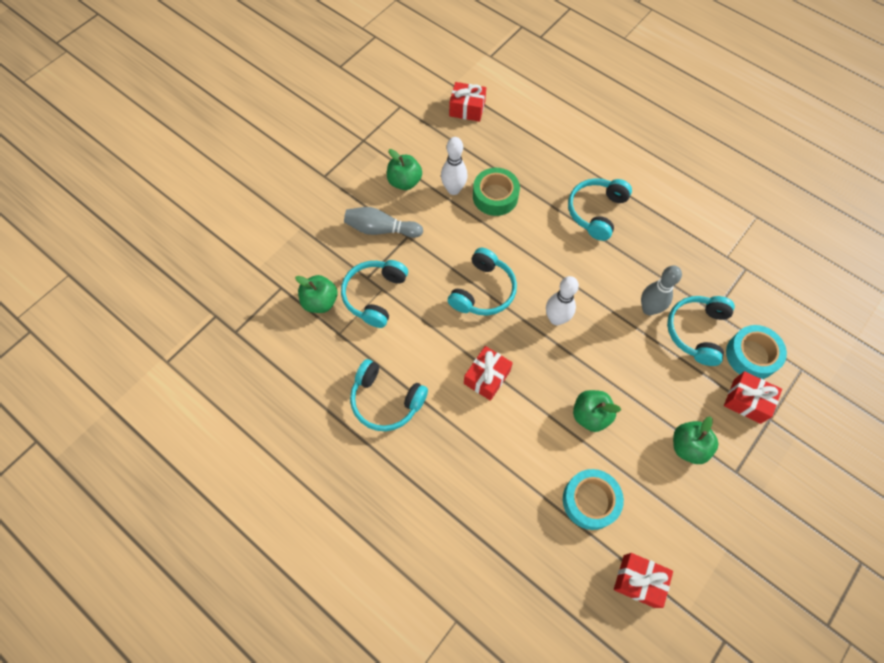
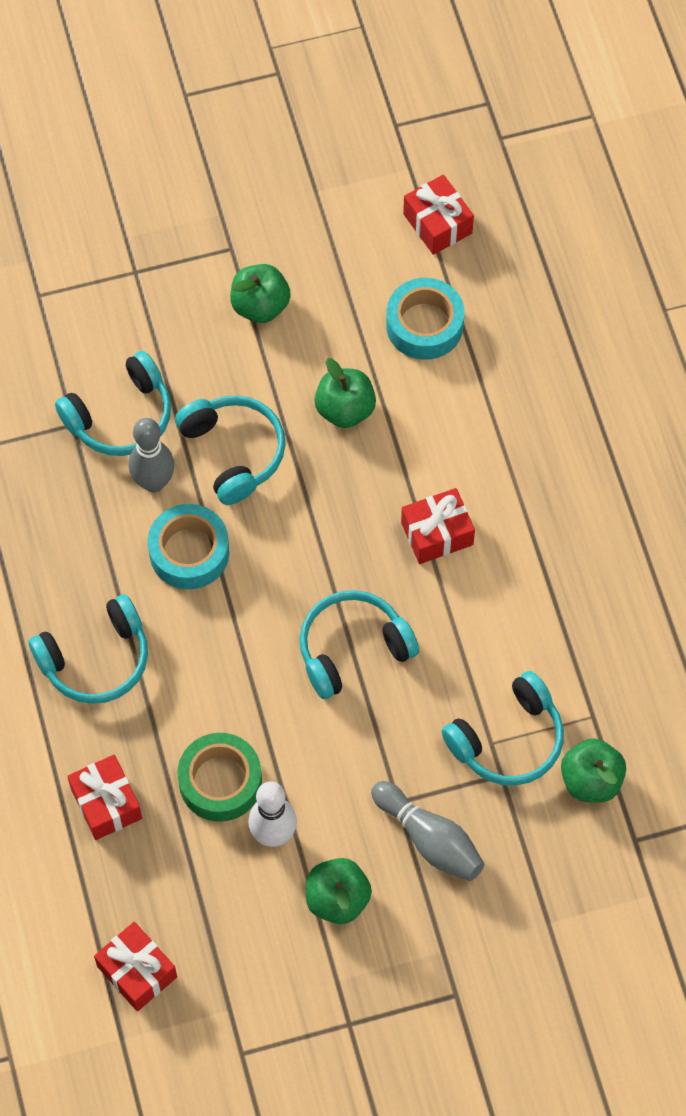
camera: 145 degrees left, 0 degrees up
turquoise headphones [350,359,428,431] -> turquoise headphones moved to [175,395,286,505]
white bowling pin [546,276,579,325] -> none
red gift [724,371,782,424] -> red gift moved to [67,755,142,840]
turquoise tape [726,325,787,379] -> turquoise tape moved to [148,504,230,589]

